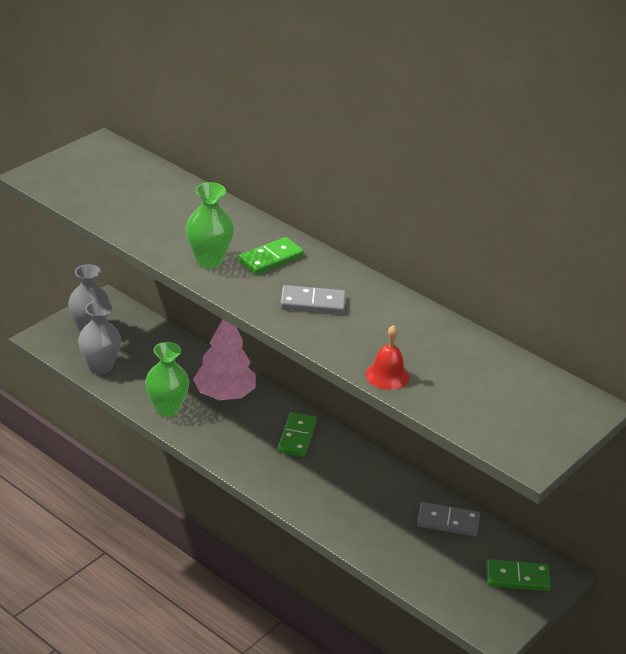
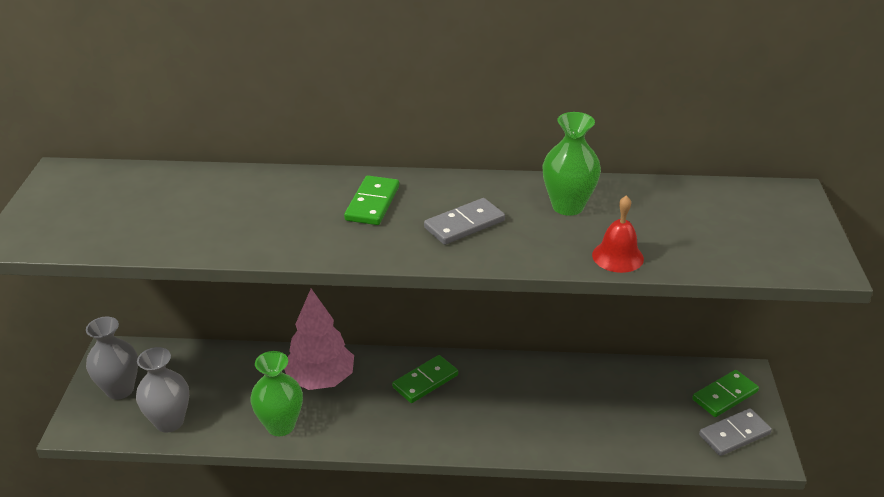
camera: 35 degrees left, 0 degrees up
green vase [185,182,234,268] -> green vase moved to [543,112,601,216]
green domino [277,412,317,457] -> green domino turned 75 degrees clockwise [392,355,458,403]
grey domino [417,502,480,536] -> grey domino moved to [699,408,772,456]

